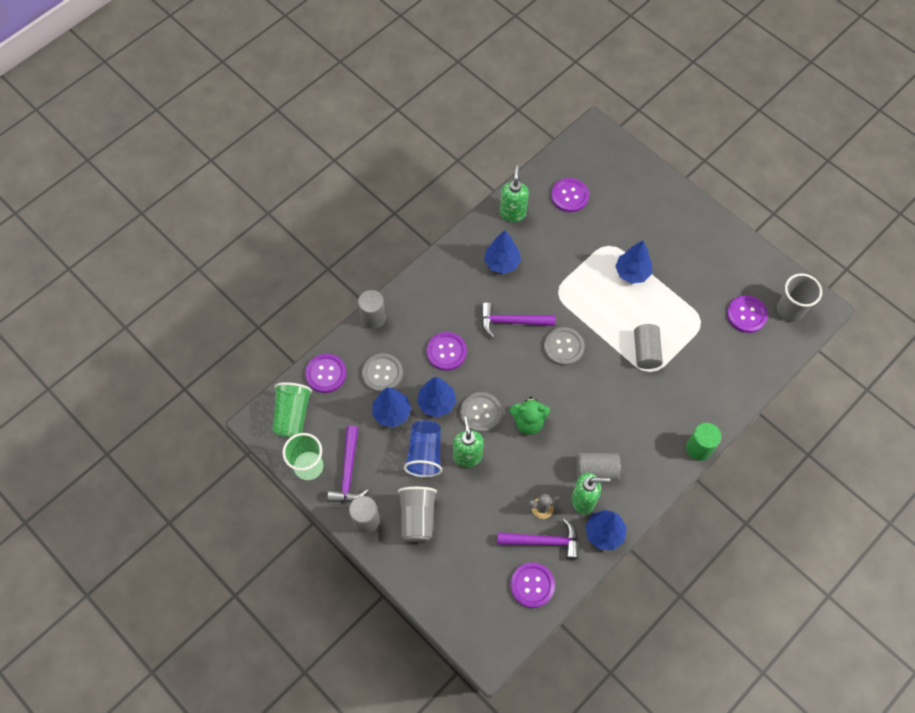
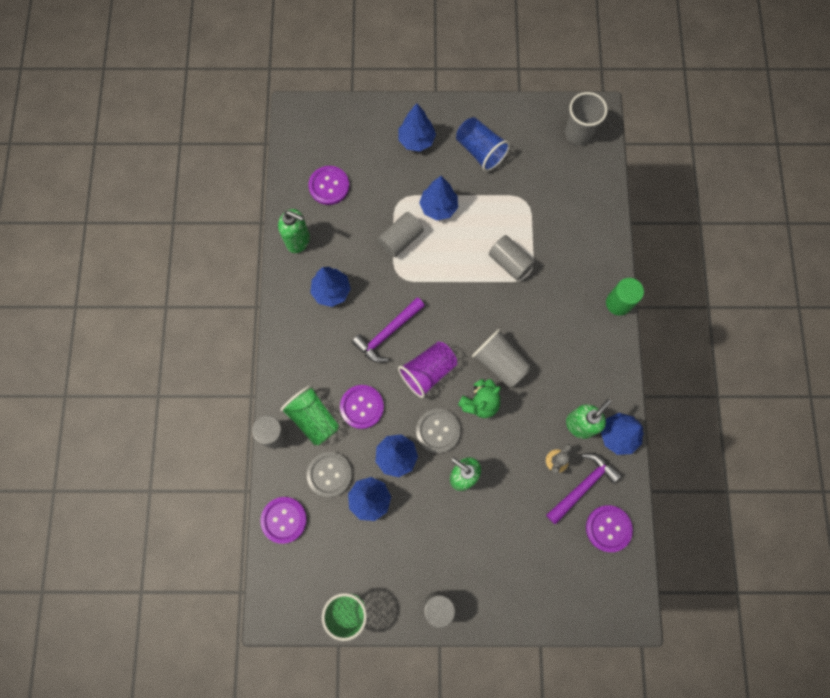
camera: 45 degrees left, 10 degrees up
green cup [273,382,312,437] -> green cup moved to [280,385,339,446]
purple hammer [327,426,368,502] -> none
grey cup [398,487,437,542] -> grey cup moved to [472,329,531,387]
blue cup [404,420,442,477] -> blue cup moved to [456,117,510,171]
green soap dispenser [500,165,529,222] -> green soap dispenser turned 150 degrees clockwise [278,209,310,253]
grey button [544,327,585,366] -> none
grey cylinder [576,453,620,480] -> grey cylinder moved to [378,212,424,257]
purple button [727,295,768,333] -> none
none -> blue tree [398,103,436,152]
none -> purple cup [398,341,457,398]

